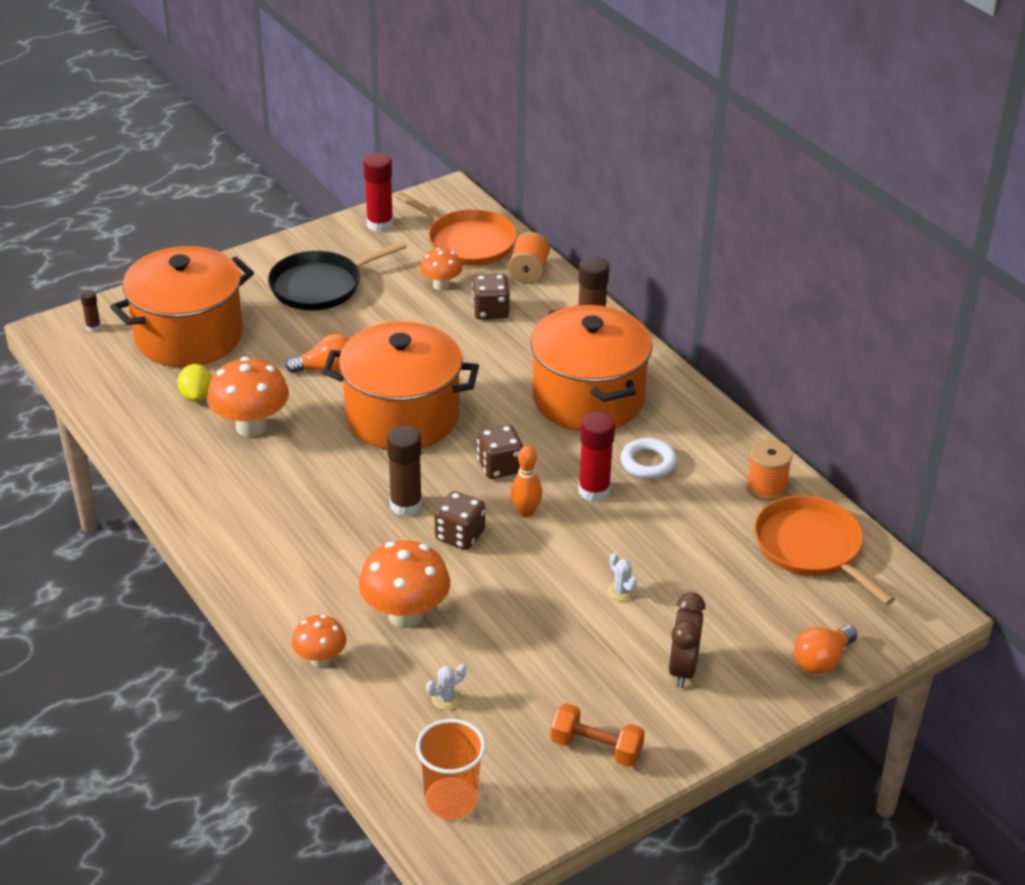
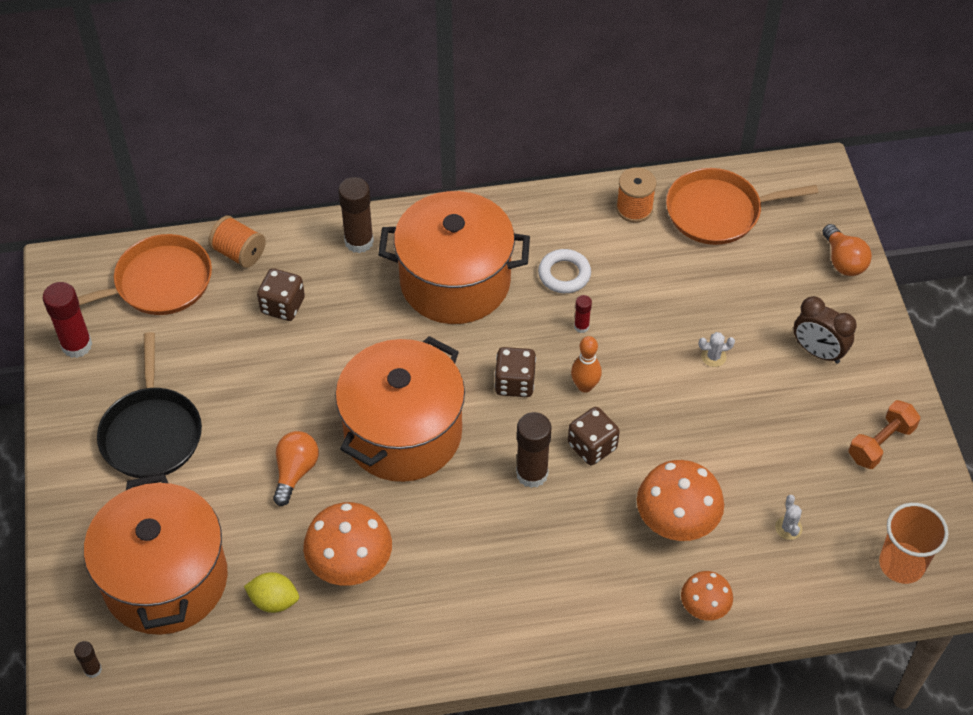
camera: 65 degrees left, 15 degrees up
orange mushroom [420,248,462,291] -> none
red glue stick [578,412,615,502] -> red glue stick [574,295,592,333], size x0.51

